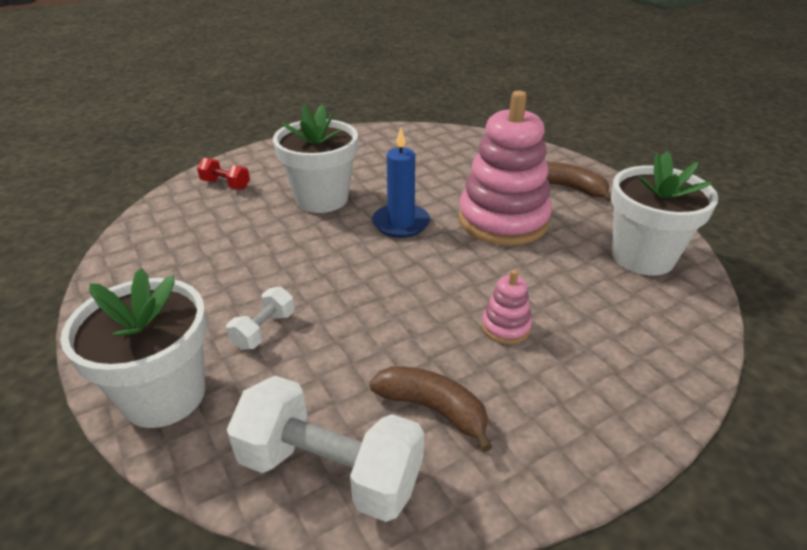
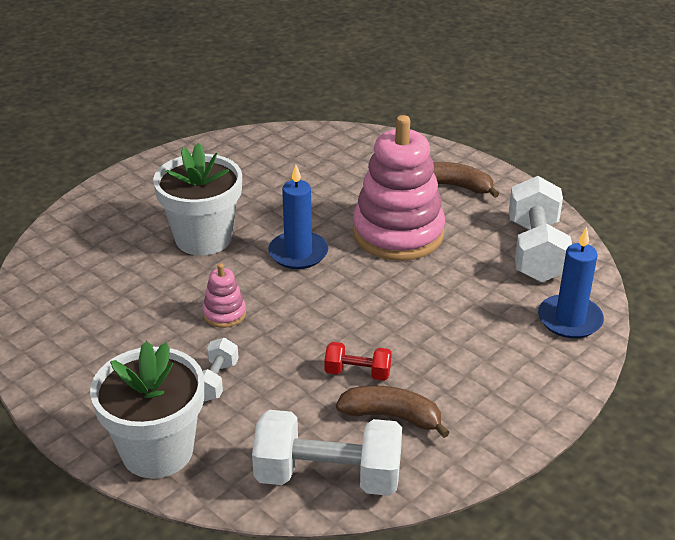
camera: 15 degrees left, 0 degrees up
red dumbbell [197,158,250,190] -> red dumbbell moved to [324,342,392,381]
pink stacking toy [482,270,532,344] -> pink stacking toy moved to [203,263,246,328]
white flower pot [611,151,718,276] -> white dumbbell [509,176,572,282]
none -> blue candle [538,227,604,338]

